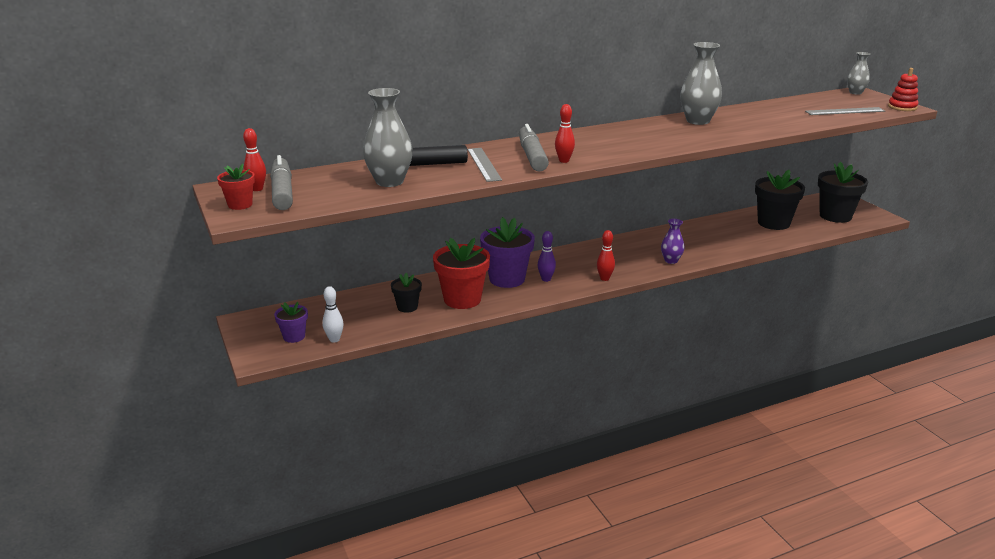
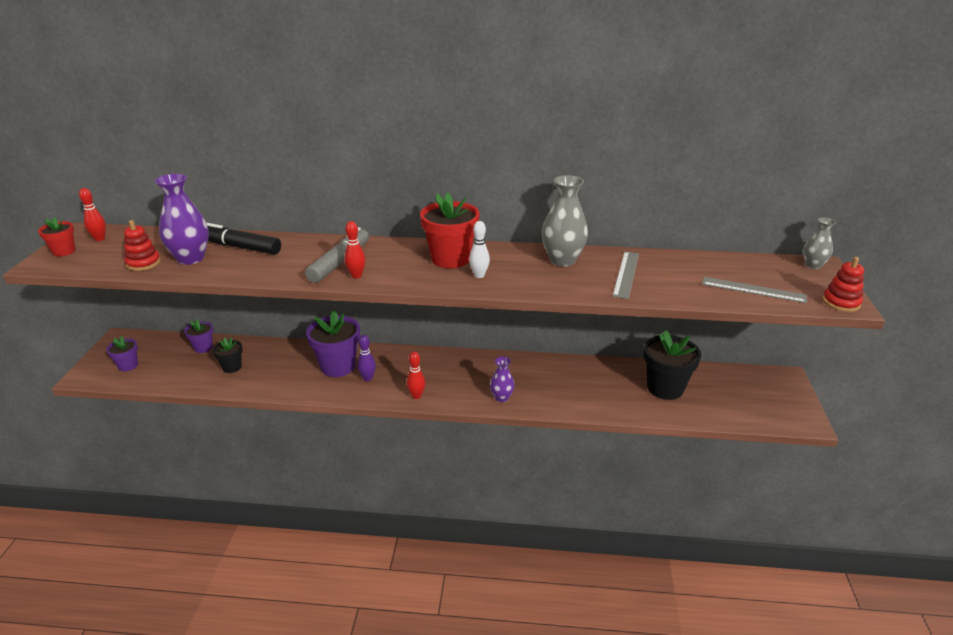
camera: 30 degrees right, 5 degrees up
grey marker [270,155,293,210] -> none
white bowling pin [322,286,344,343] -> white bowling pin moved to [469,221,490,278]
grey vase [363,88,413,187] -> purple vase [155,174,209,265]
red flower pot [433,238,490,309] -> red flower pot moved to [420,193,480,268]
grey ruler [467,148,502,182] -> grey ruler moved to [612,251,639,299]
black flower pot [818,162,868,223] -> none
none -> red stacking toy [124,220,161,271]
none -> purple flower pot [184,319,213,353]

